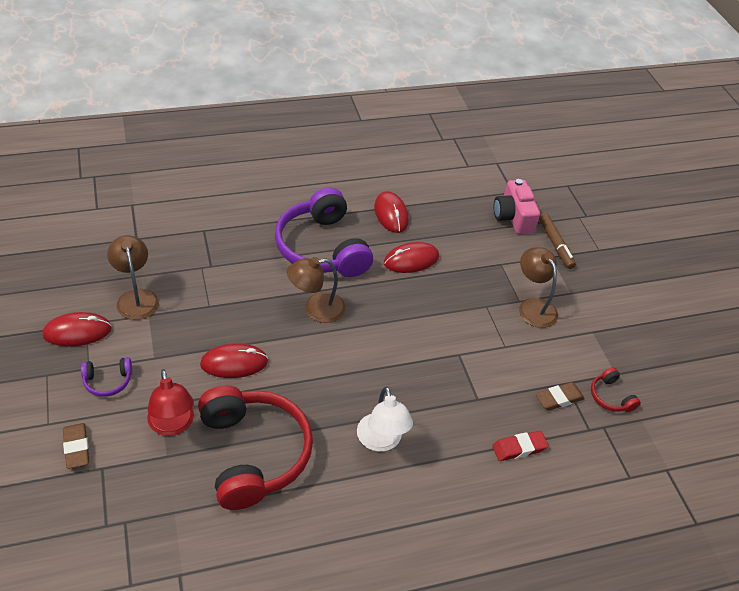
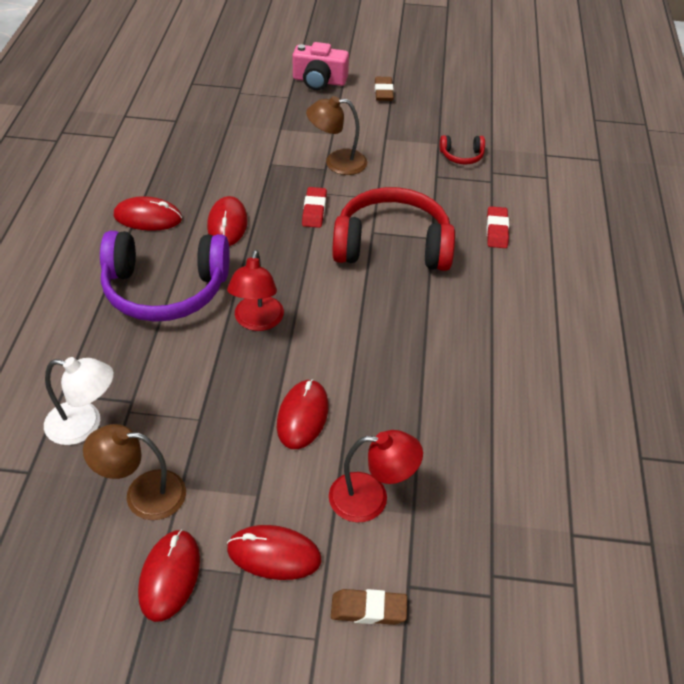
camera: 65 degrees left, 0 degrees up
purple headphones [81,357,132,397] -> red mouse [227,525,322,580]
red headphones [198,385,313,510] -> red headphones moved to [332,187,455,271]
brown lamp [287,257,346,323] -> red lamp [227,250,284,331]
white lamp [357,386,413,452] -> white lamp moved to [44,357,114,445]
pink camera [494,179,540,234] -> pink camera moved to [293,42,349,90]
brown eraser [536,382,585,411] -> brown eraser moved to [375,77,394,101]
brown marker [539,213,576,269] -> none
none -> red eraser [302,187,327,228]

